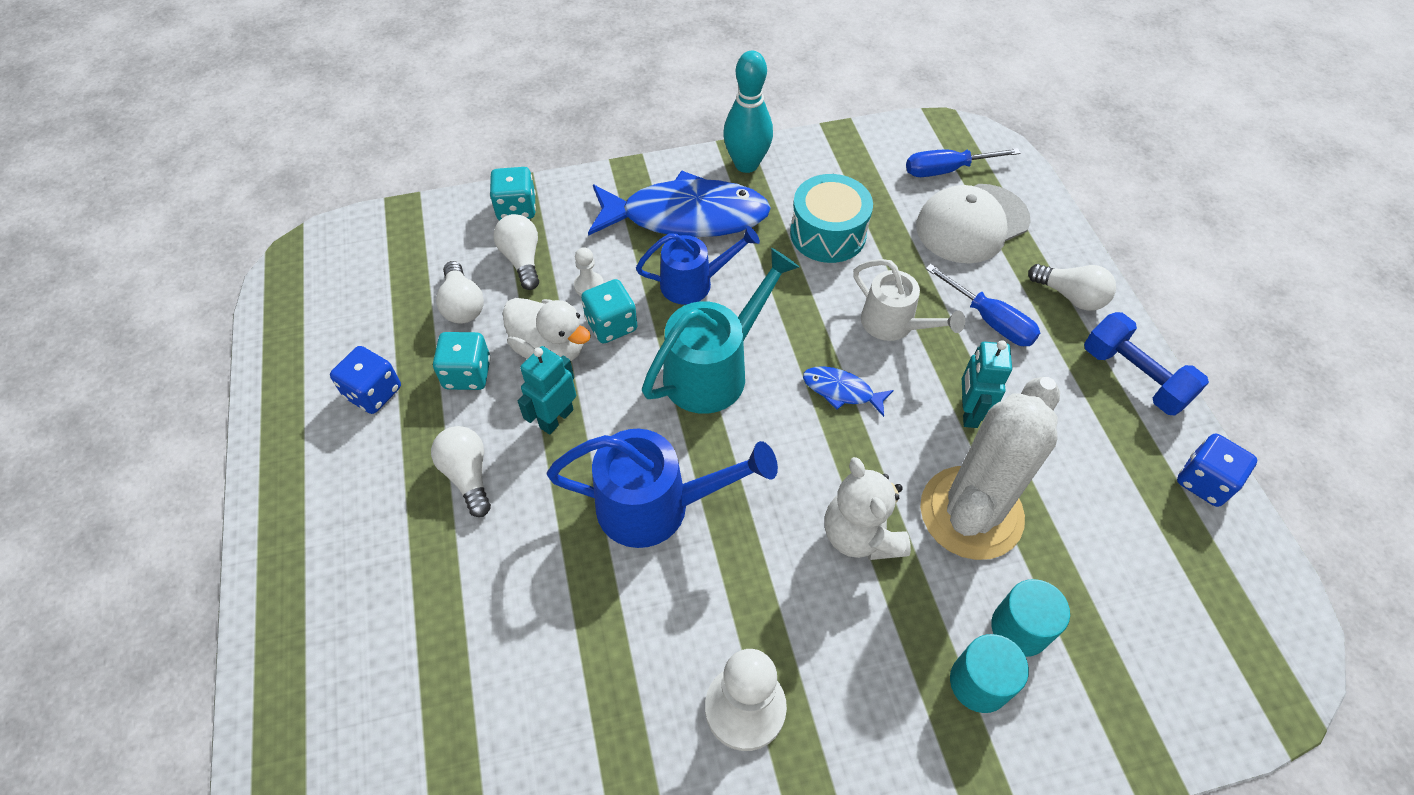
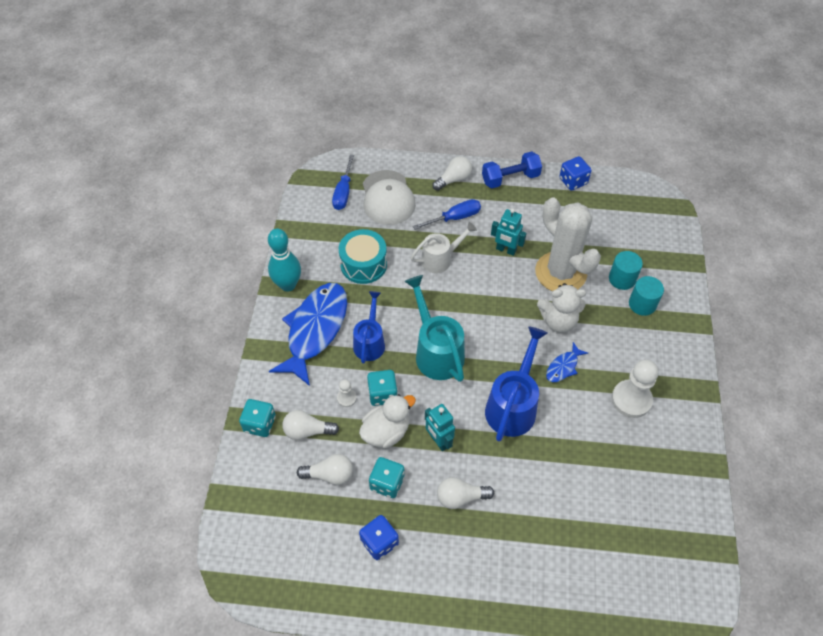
camera: 70 degrees left, 0 degrees up
blue fish [803,366,894,417] -> blue fish moved to [546,342,588,382]

